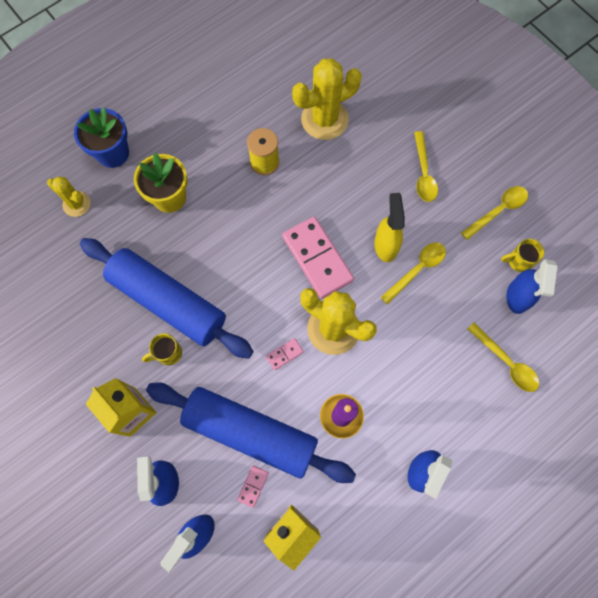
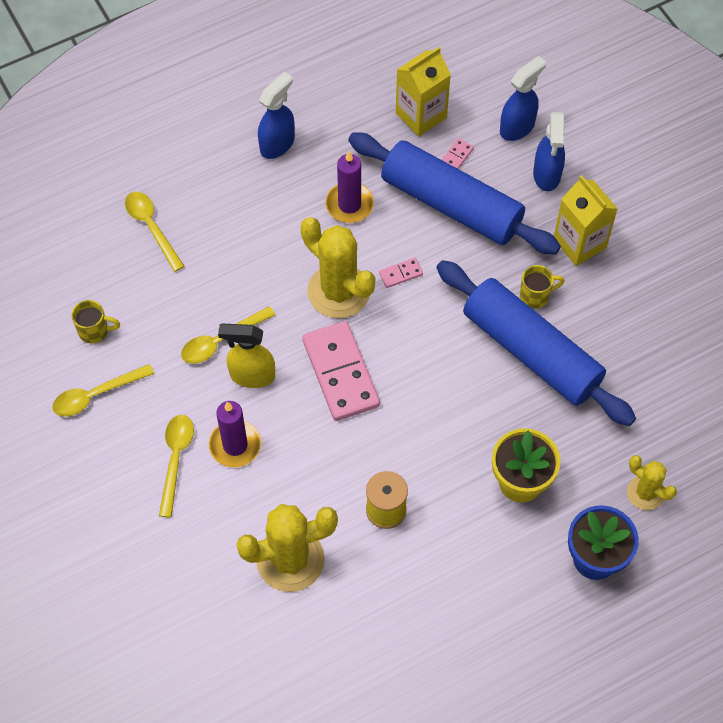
camera: 170 degrees left, 10 degrees down
yellow spray bottle [374,193,405,262] -> yellow spray bottle turned 90 degrees clockwise [218,324,275,388]
blue spray bottle [506,259,557,314] -> none
none -> purple candle [209,401,261,468]

